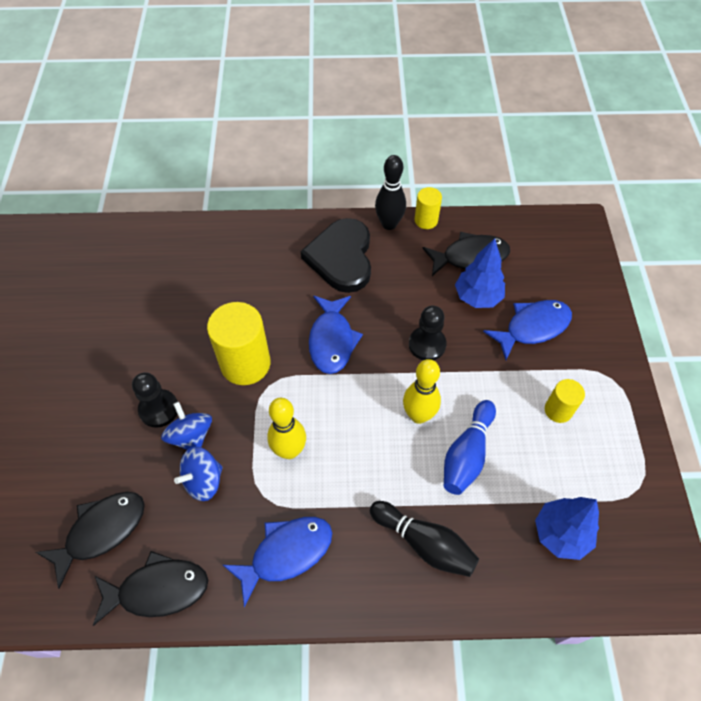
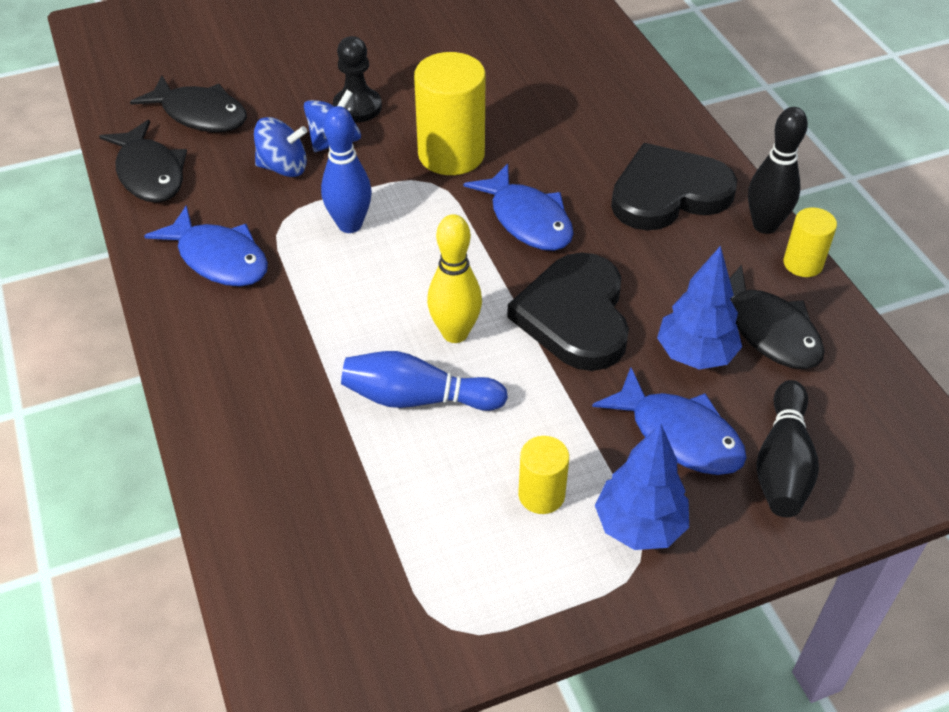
camera: 70 degrees right, 10 degrees down
blue spinning top [174,447,223,501] -> blue spinning top turned 150 degrees clockwise [254,117,307,177]
yellow bowling pin [267,398,306,459] -> blue bowling pin [321,106,372,233]
blue fish [309,296,363,374] -> blue fish turned 105 degrees counterclockwise [464,163,574,251]
black bowling pin [370,501,479,577] -> black bowling pin moved to [756,380,819,517]
black pawn [409,306,447,360] -> black heart [507,253,629,371]
blue tree [535,497,599,560] -> blue tree moved to [595,423,689,550]

